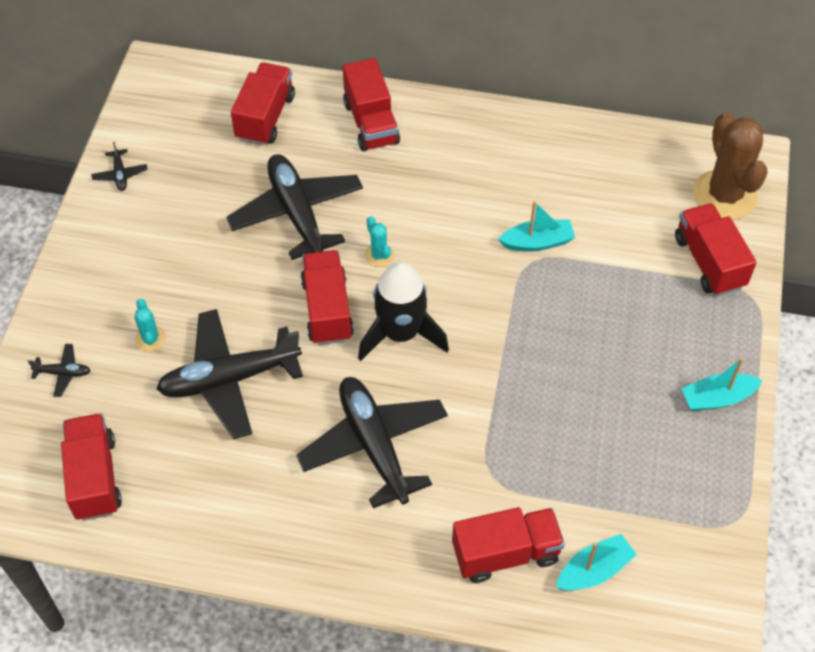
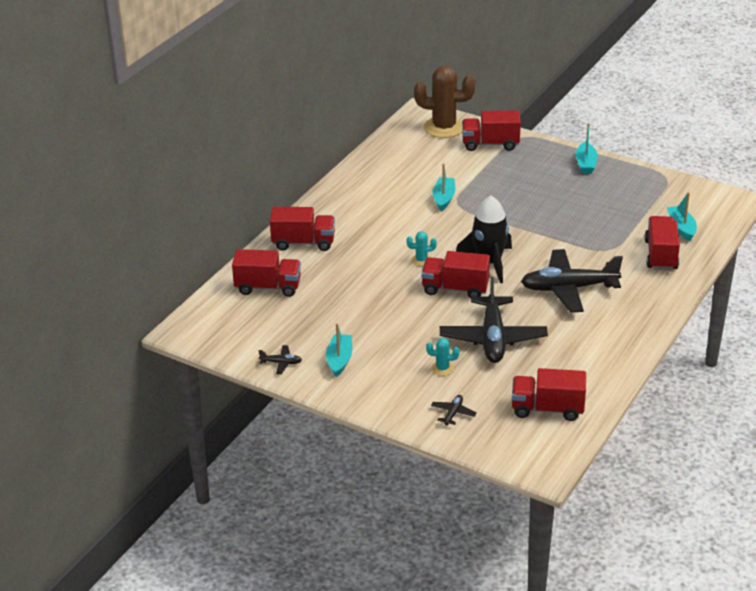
camera: 70 degrees left, 20 degrees down
black plane [226,154,363,260] -> none
red truck [231,62,295,146] -> red truck turned 150 degrees clockwise [232,249,301,297]
none -> turquoise boat [326,323,352,377]

